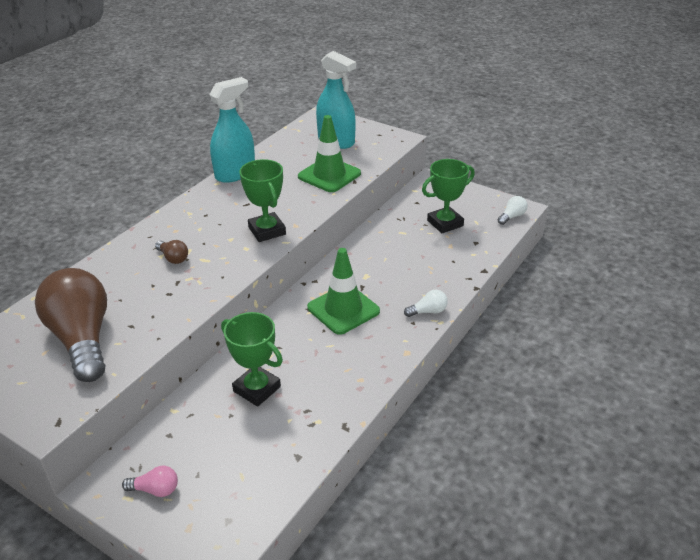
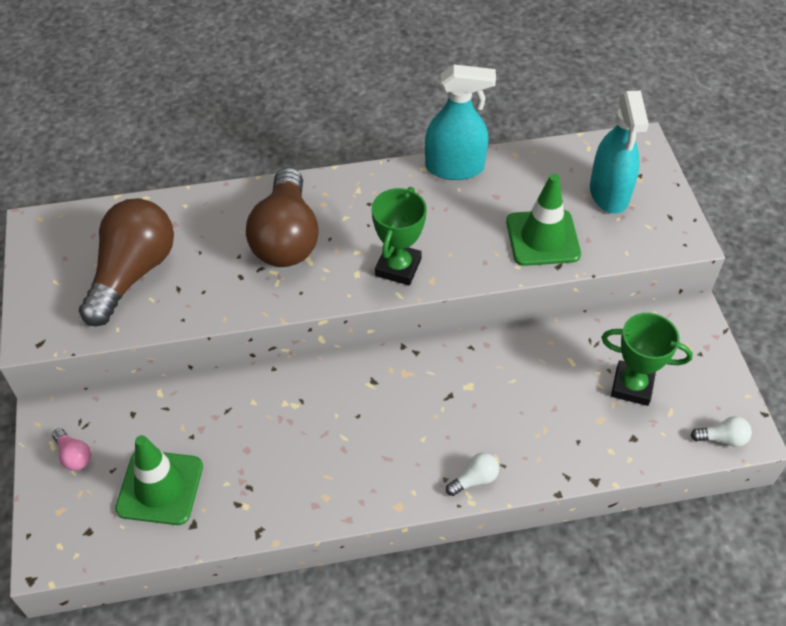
camera: 45 degrees right, 15 degrees up
brown light bulb [155,240,188,264] -> brown light bulb [246,167,319,267], size x2.50
green trophy [221,312,283,407] -> none
green traffic cone [307,248,380,335] -> green traffic cone moved to [115,435,203,525]
white light bulb [404,290,448,317] -> white light bulb turned 60 degrees counterclockwise [446,453,499,496]

